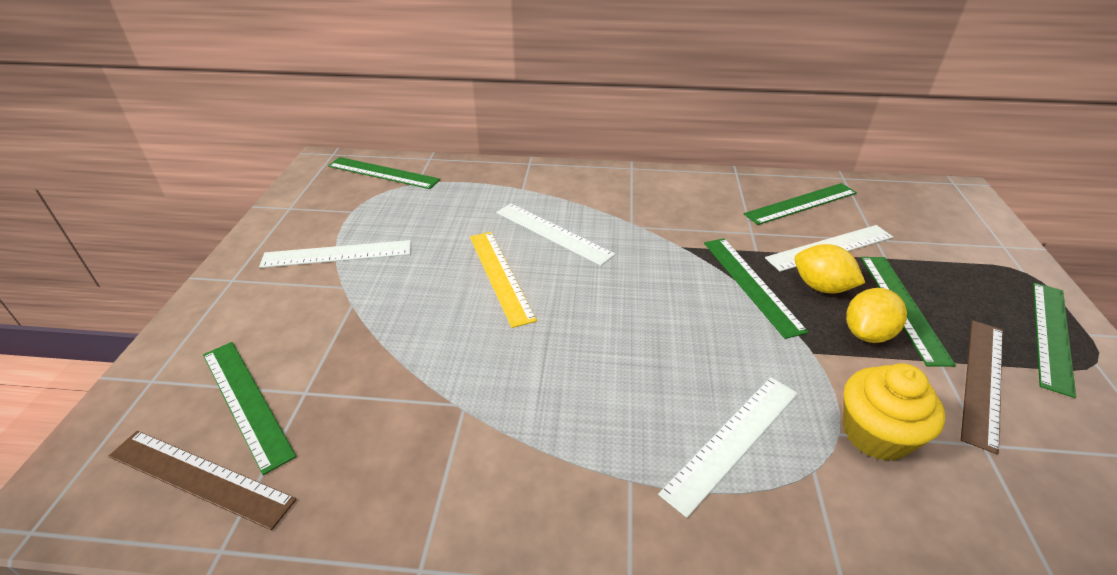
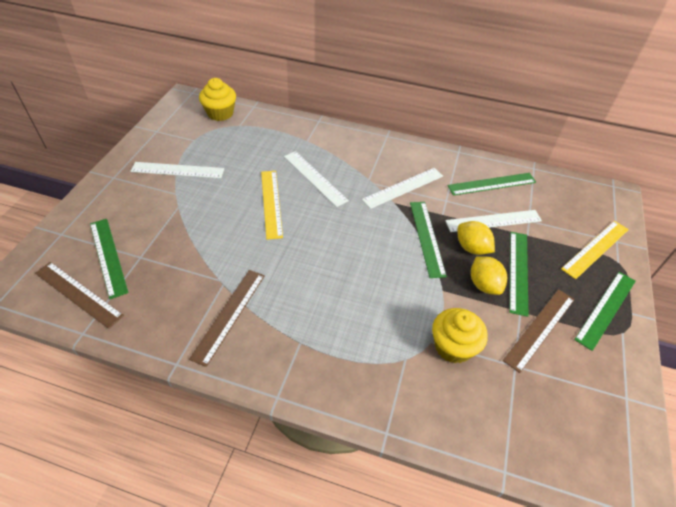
camera: 10 degrees right, 10 degrees up
green ruler [328,157,440,189] -> yellow cupcake [199,78,236,121]
white ruler [658,377,798,518] -> white ruler moved to [362,168,443,209]
yellow lemon [846,288,907,343] -> yellow lemon turned 75 degrees counterclockwise [471,256,507,295]
none -> brown ruler [189,270,265,367]
none -> yellow ruler [561,221,629,279]

